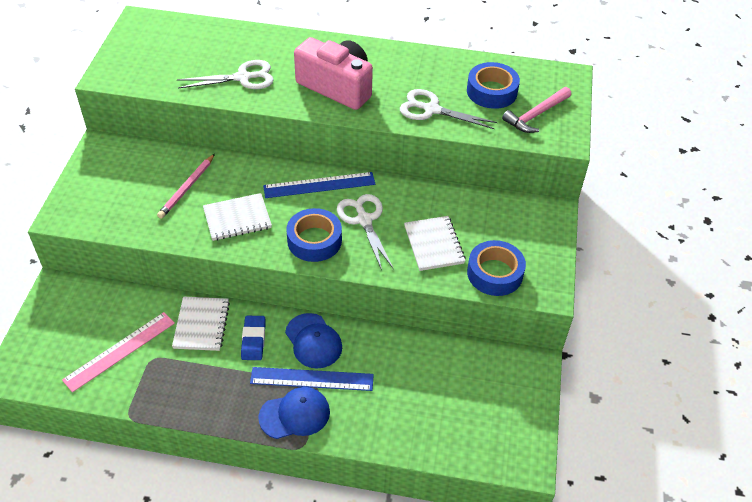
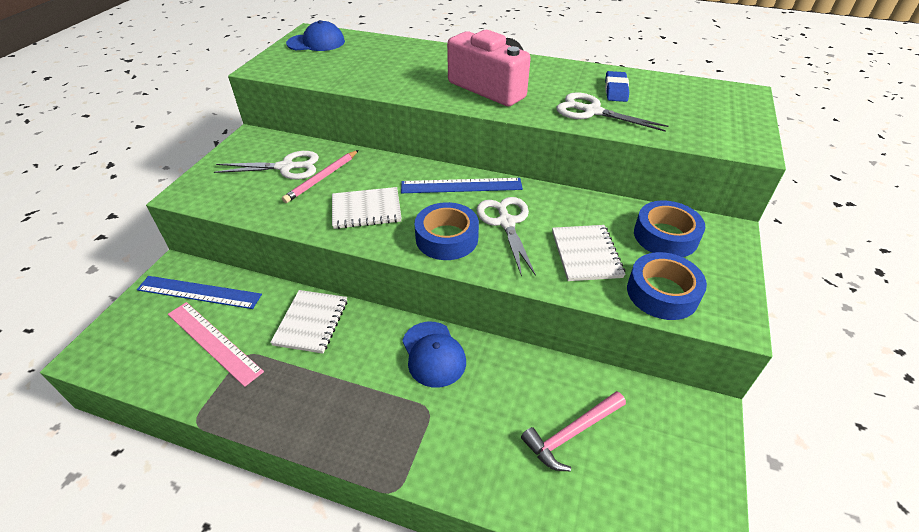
camera: 10 degrees right, 5 degrees down
pink ruler [62,312,175,392] -> pink ruler turned 75 degrees clockwise [168,302,264,387]
white scissors [177,60,274,89] -> white scissors moved to [214,151,319,179]
blue eraser [241,316,266,360] -> blue eraser moved to [605,71,629,102]
blue ruler [250,367,374,391] -> blue ruler moved to [137,276,262,309]
blue cap [258,387,330,439] -> blue cap moved to [286,20,345,51]
blue tape [467,62,520,109] -> blue tape moved to [634,200,705,257]
pink hammer [502,87,571,133] -> pink hammer moved to [521,391,626,471]

